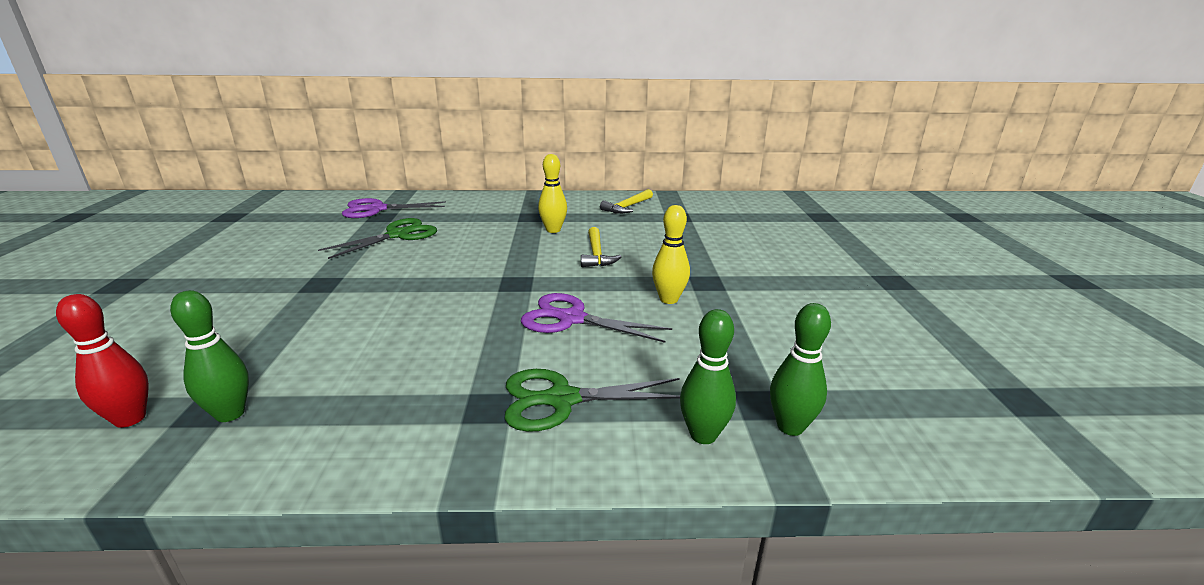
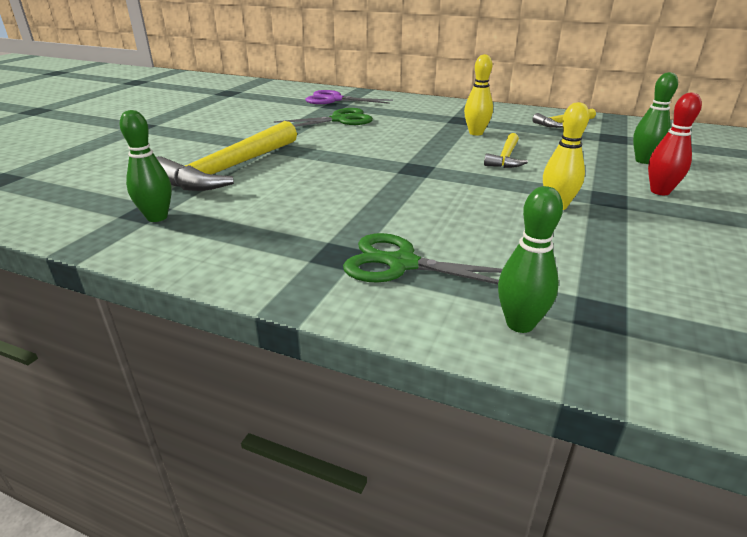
camera: 25 degrees right, 5 degrees up
red bowling pin [56,294,149,428] -> red bowling pin moved to [648,93,702,195]
purple scissors [521,293,672,343] -> none
green bowling pin [770,303,831,436] -> green bowling pin moved to [633,72,678,164]
none -> yellow hammer [156,121,297,191]

